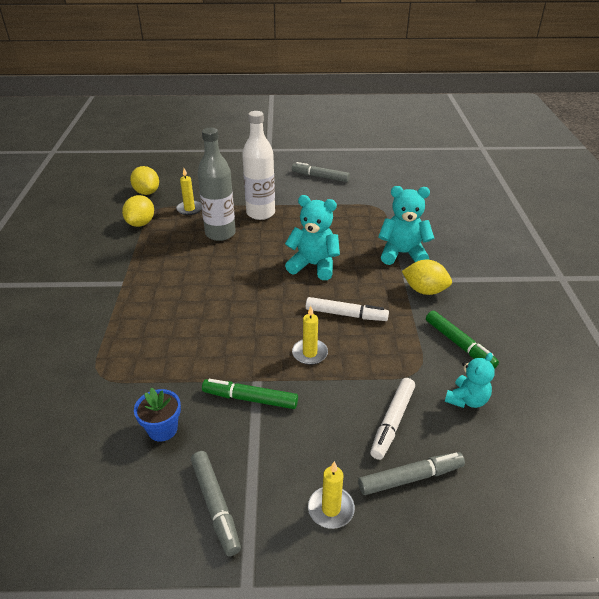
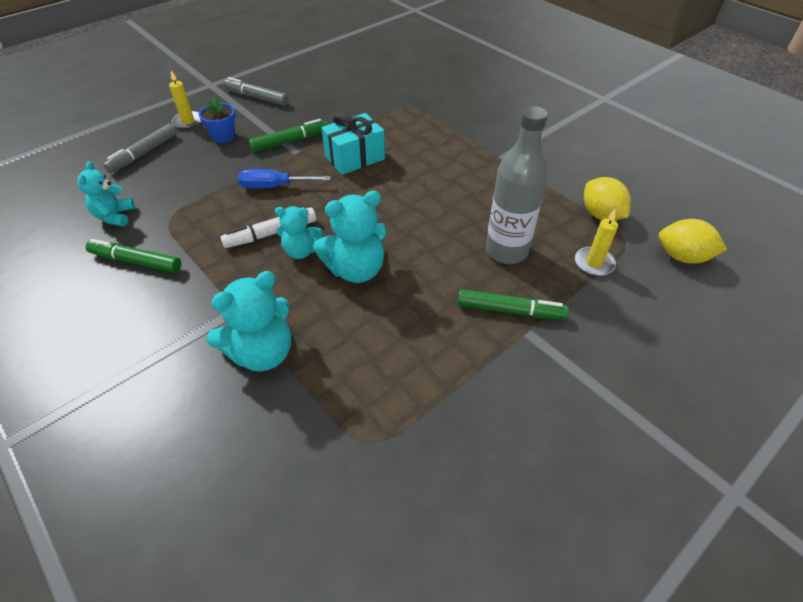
camera: 140 degrees right, 10 degrees up
blue flower pot [134,388,181,442] -> blue flower pot moved to [199,97,236,143]
white bottle [242,111,275,220] -> green marker [458,289,569,320]
grey marker [292,162,350,182] -> none
yellow candle [292,306,328,365] -> blue screwdriver [238,169,331,188]
white marker [370,378,415,460] -> none
yellow lemon [402,260,452,295] -> none
none -> turquoise teddy bear [275,206,322,259]
none -> turquoise gift [322,112,385,175]

